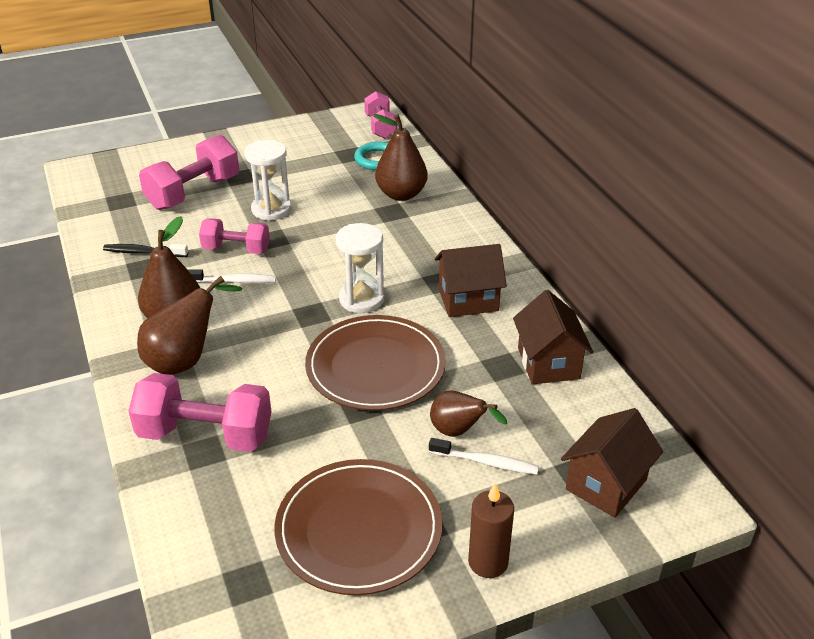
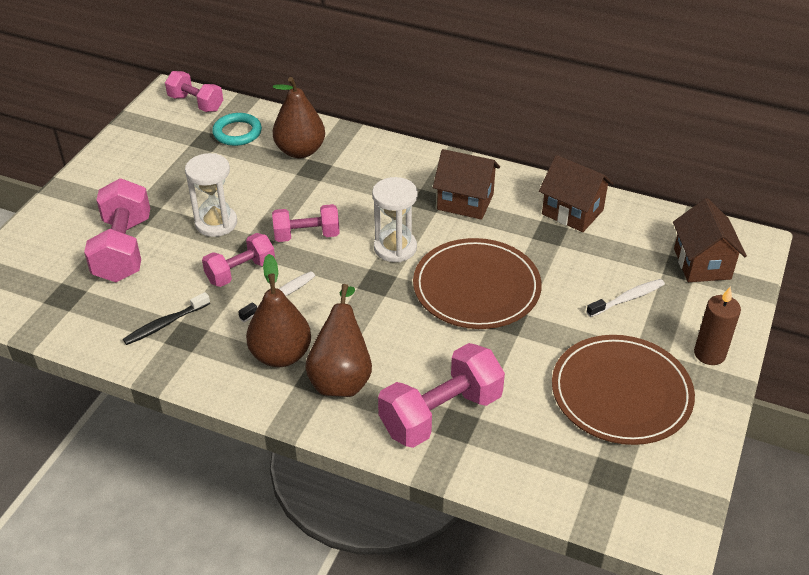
camera: 45 degrees left, 5 degrees up
brown pear [430,391,507,437] -> none
brown house [435,244,507,317] -> brown house turned 75 degrees clockwise [433,149,500,220]
none -> pink dumbbell [272,204,340,242]

